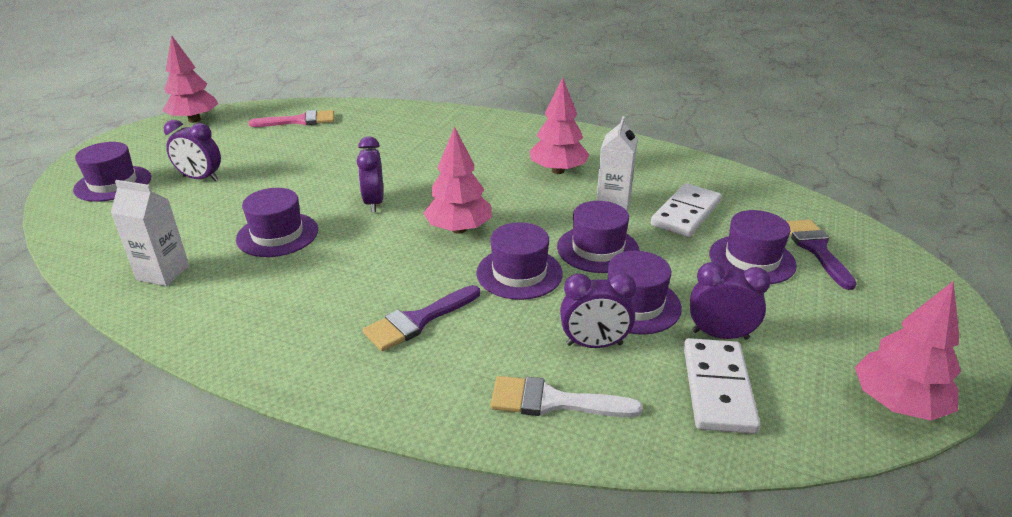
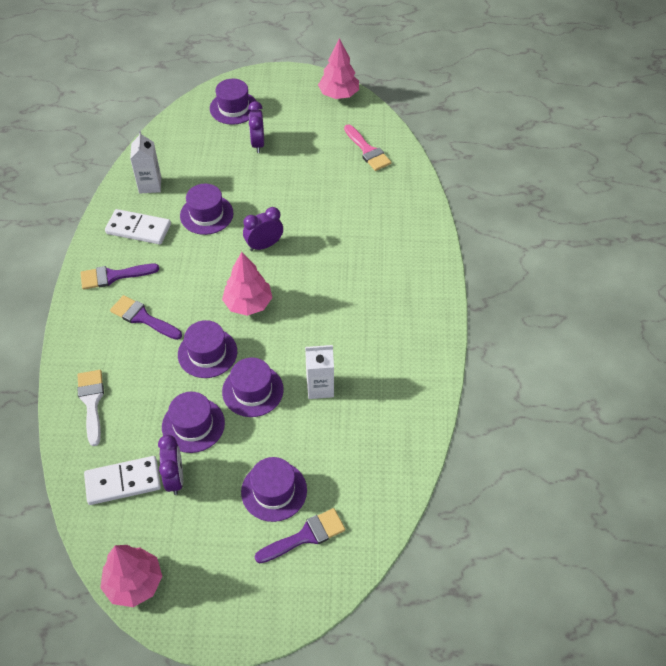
camera: 70 degrees right, 20 degrees up
pink tree [530,77,589,174] -> none
purple clock [560,273,636,348] -> none
white domino [651,183,722,237] -> white domino moved to [105,209,171,245]
none -> purple brush [81,264,159,290]

